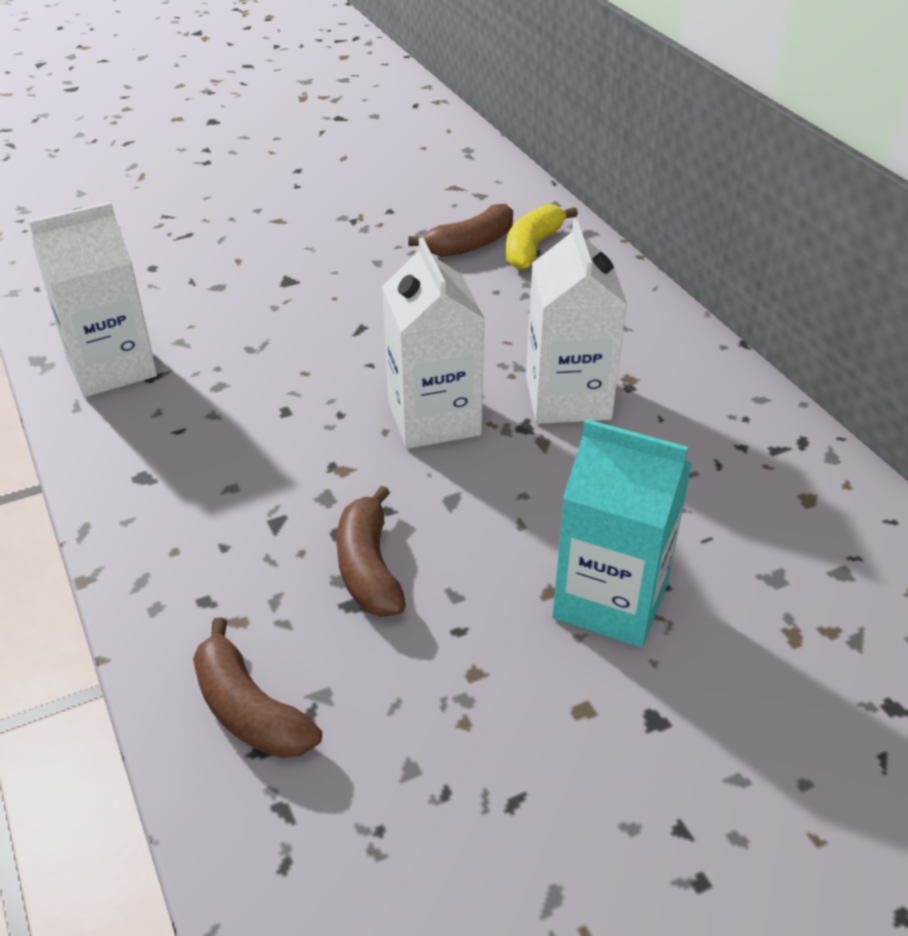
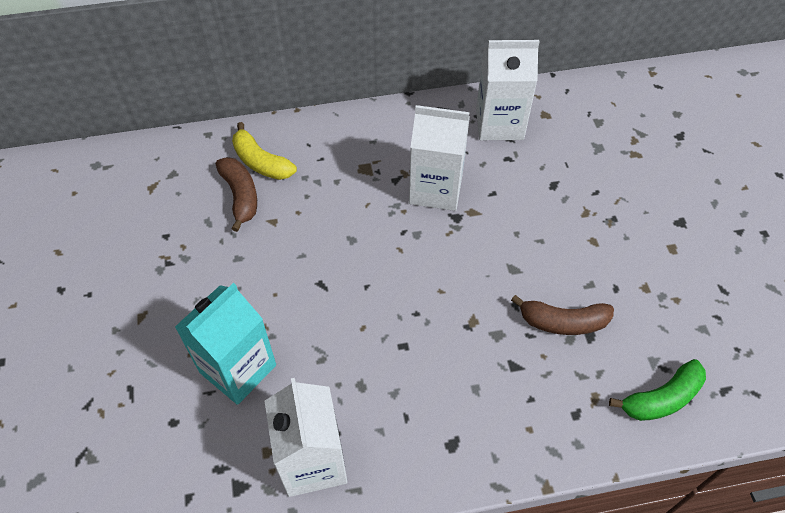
camera: 75 degrees left, 15 degrees up
brown banana [193,617,322,758] -> green banana [609,359,706,421]
white carton [382,237,485,449] -> white carton moved to [476,40,540,140]
turquoise carton [553,419,692,648] -> turquoise carton moved to [175,283,276,405]

